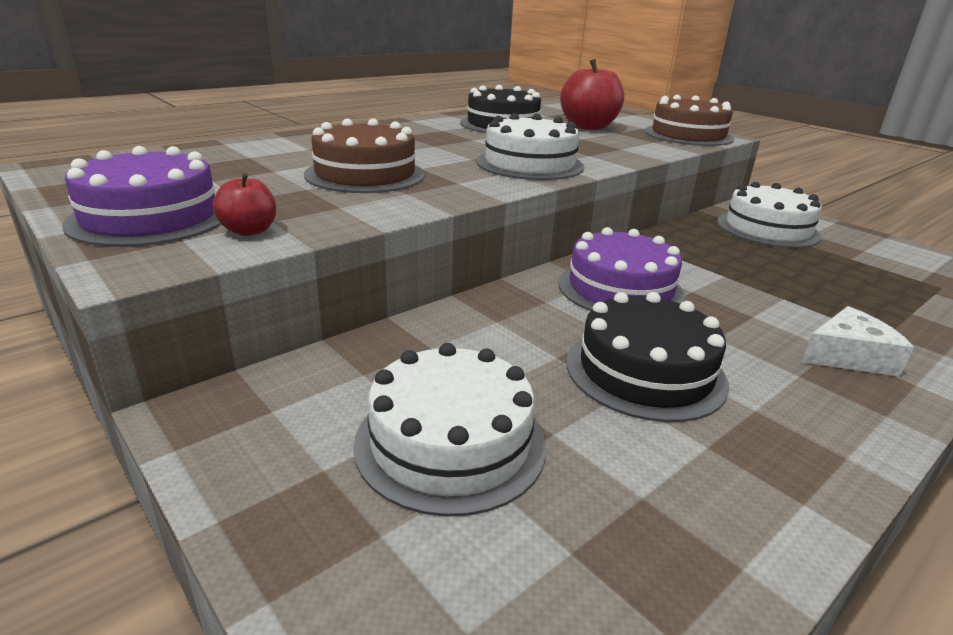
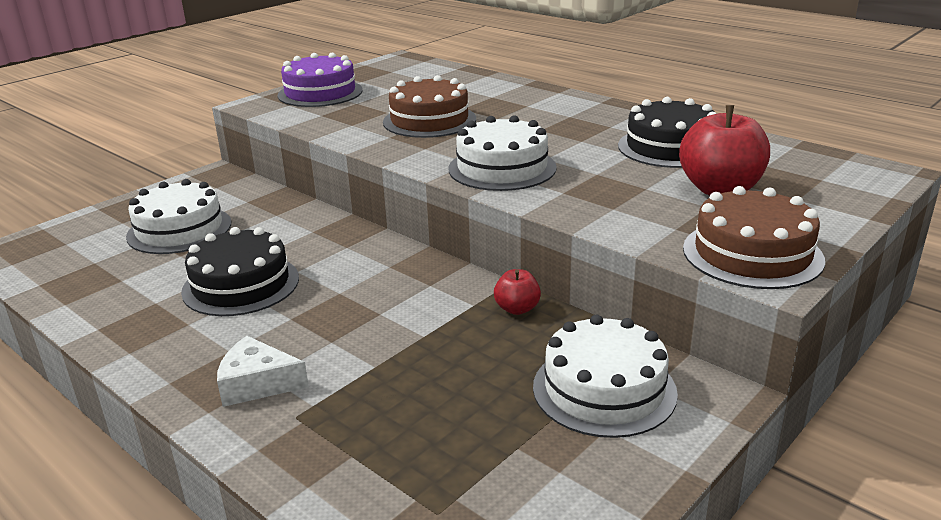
camera: 85 degrees right, 0 degrees up
red apple [213,173,276,236] -> red apple moved to [494,269,541,315]
purple cake [558,227,686,311] -> none
white cheese [802,306,914,377] -> white cheese turned 120 degrees clockwise [217,336,309,407]

